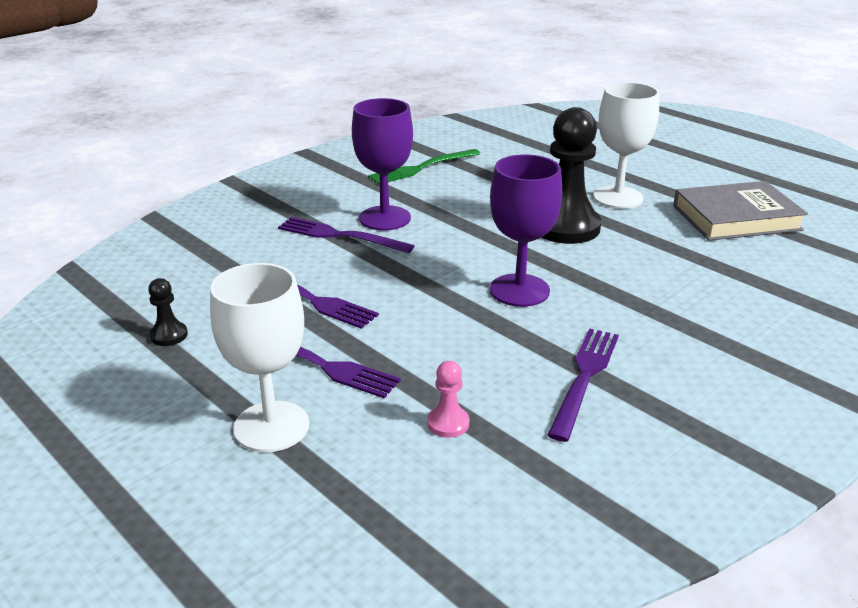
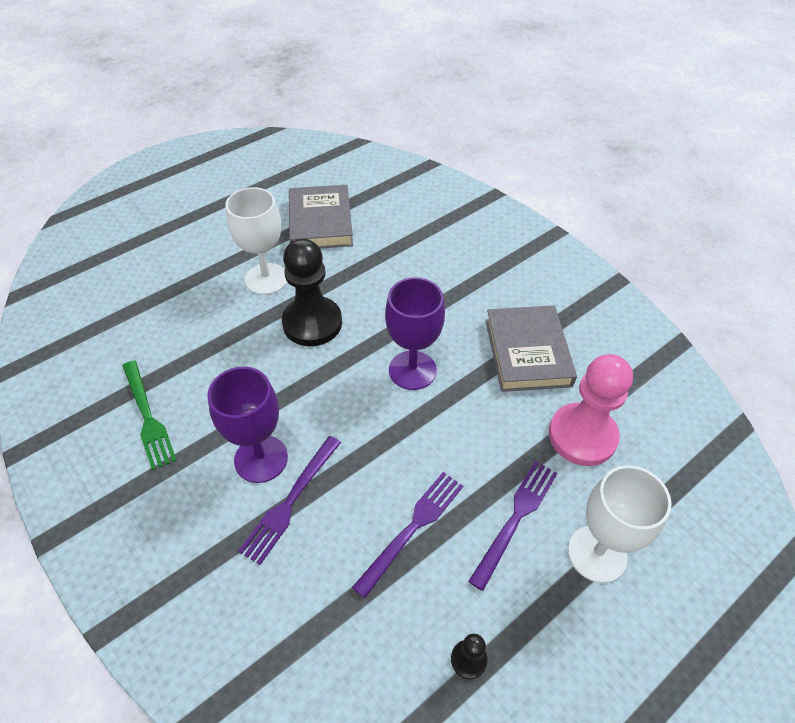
camera: 85 degrees left, 20 degrees up
pink pawn [428,361,469,438] -> pink pawn [549,354,633,466], size x2.33
purple fork [548,328,619,442] -> grey book [485,305,577,392]

